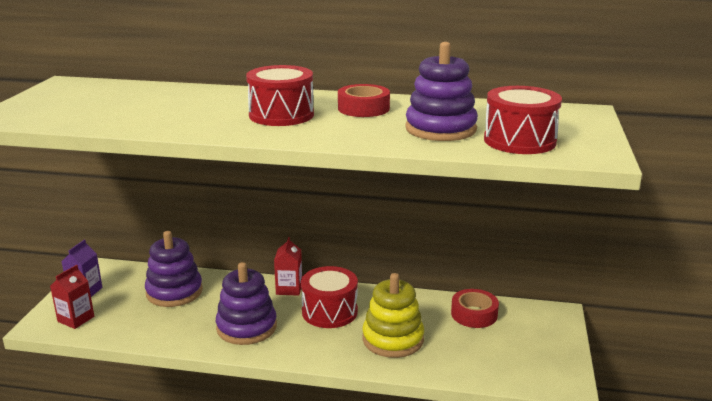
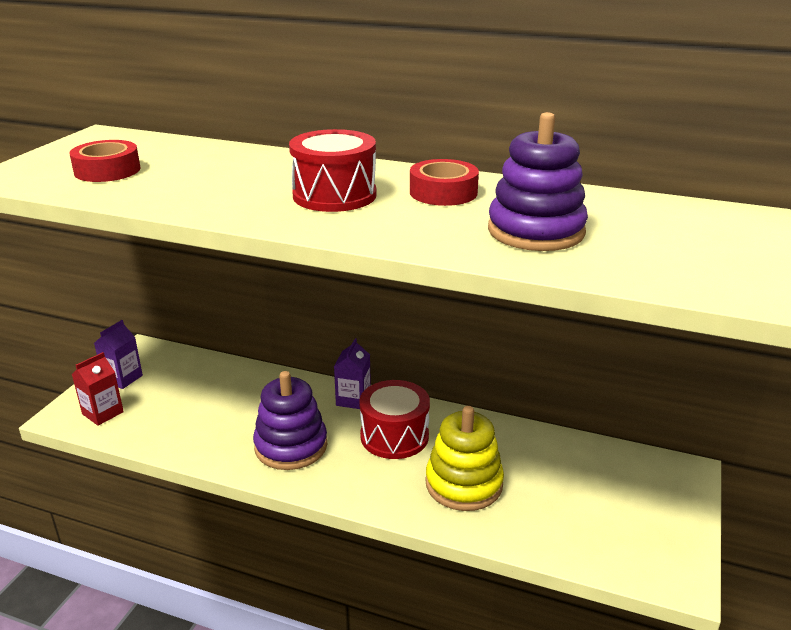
camera: 10 degrees right, 5 degrees up
purple stacking toy [145,231,203,307] -> none
red carton [274,237,302,296] -> purple carton [334,338,371,409]
red tape [451,289,499,328] -> red tape moved to [69,140,141,182]
red drum [484,86,562,154] -> none

